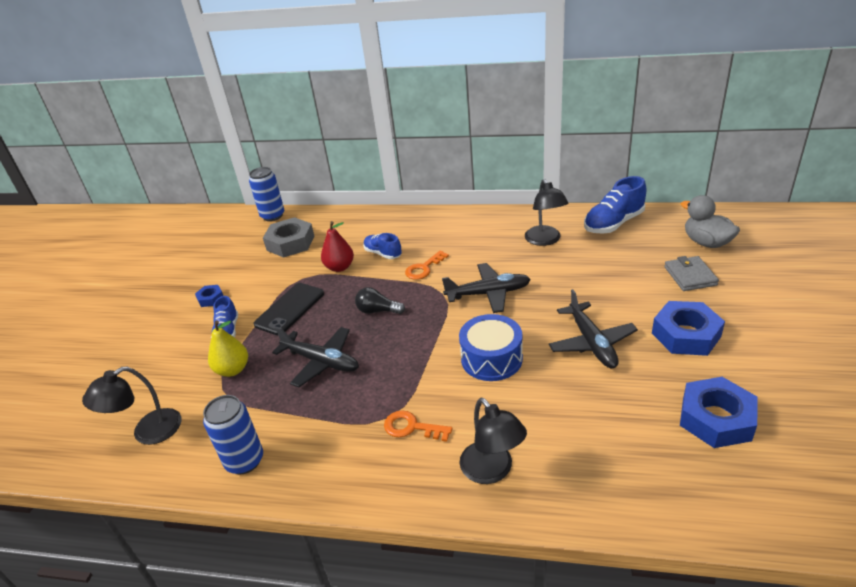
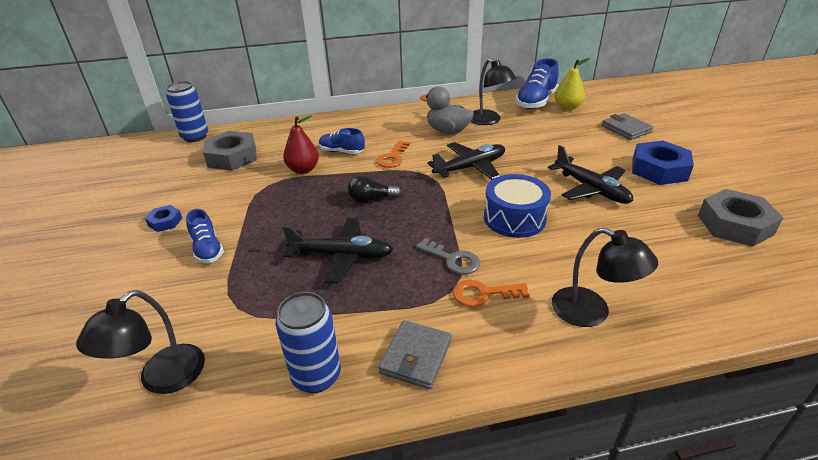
camera: 25 degrees left, 0 degrees up
yellow pear [208,321,248,377] -> yellow pear moved to [554,58,590,110]
black phone [253,283,324,335] -> none
blue nut [680,377,758,448] -> grey nut [698,189,783,247]
grey duck [681,195,740,248] -> grey duck moved to [420,86,474,134]
none -> grey wallet [379,320,452,389]
none -> grey key [416,238,480,275]

